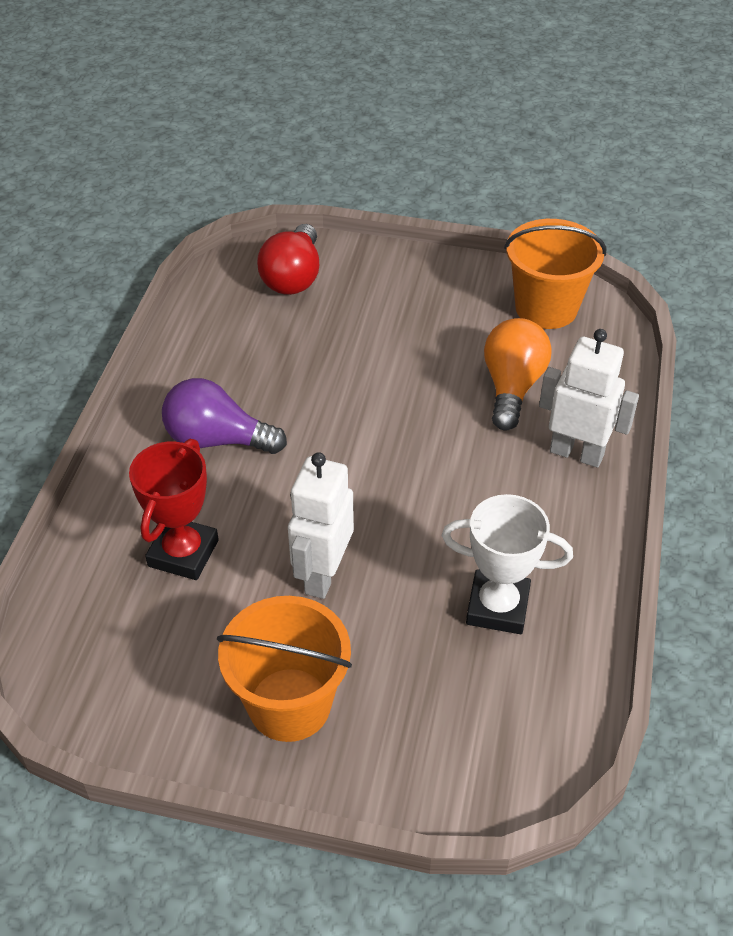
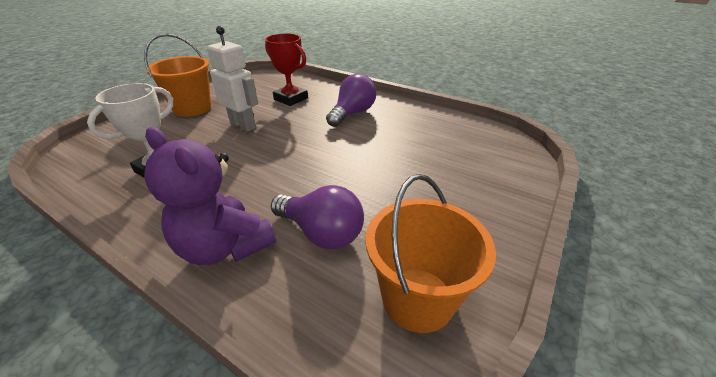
camera: 110 degrees right, 10 degrees down
red light bulb [257,224,319,295] -> none
orange light bulb [484,318,552,430] -> purple light bulb [271,185,364,249]
white robot [539,329,639,468] -> purple teddy bear [144,127,276,265]

